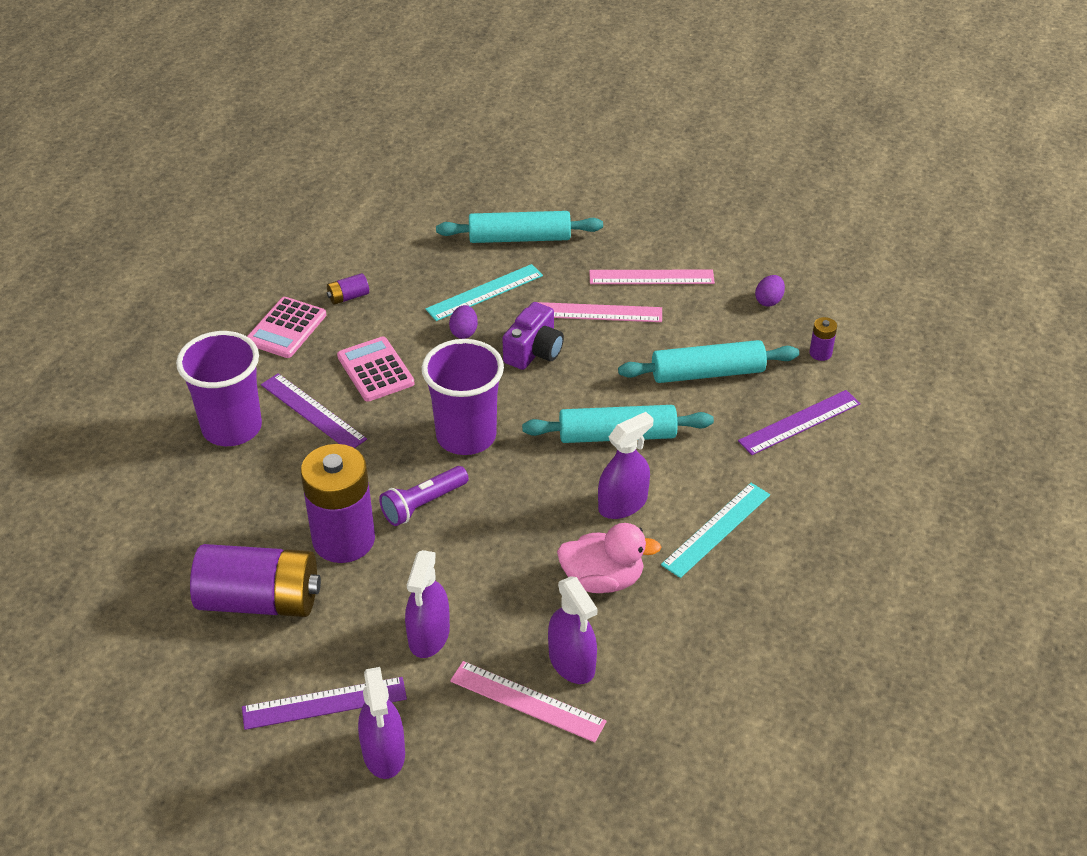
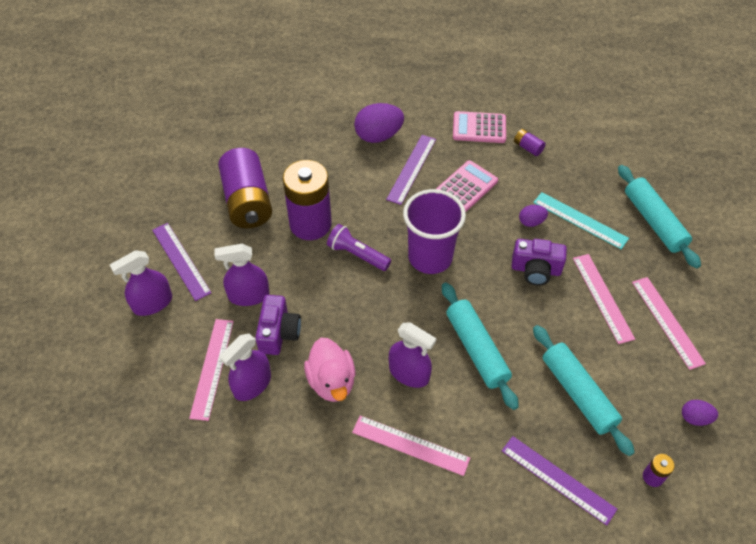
camera: 70 degrees right, 10 degrees up
purple cup [176,331,262,446] -> purple egg [354,103,404,143]
turquoise ruler [661,483,770,578] -> pink ruler [352,416,470,476]
none -> purple camera [255,295,301,355]

